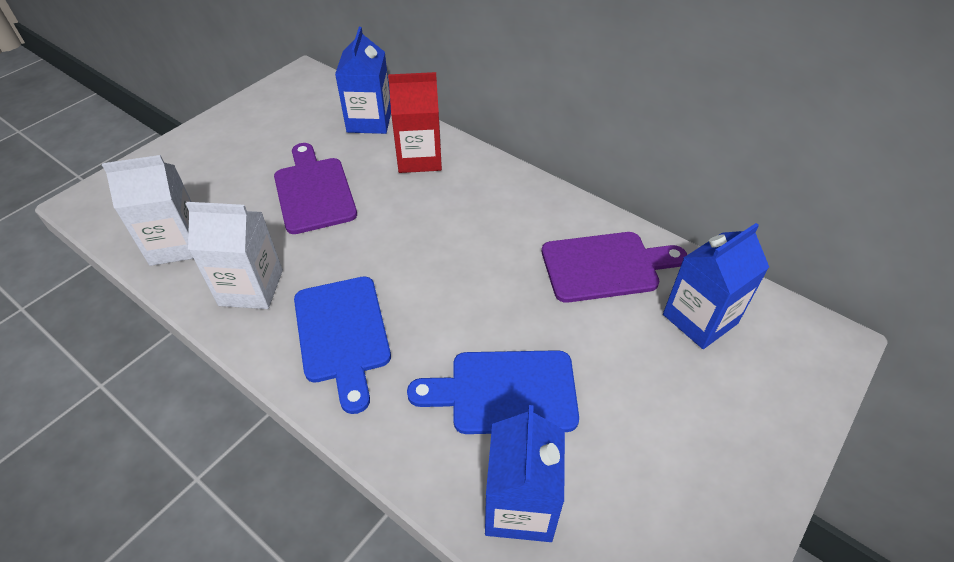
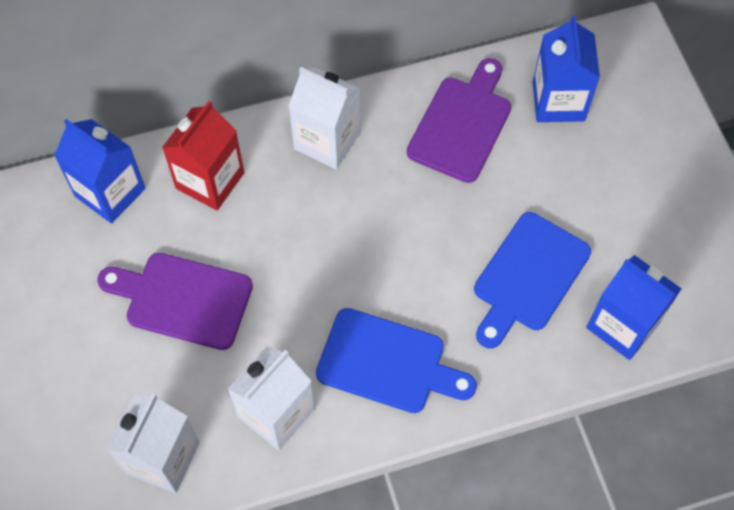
camera: 55 degrees left, 15 degrees up
none -> white carton [289,67,361,169]

